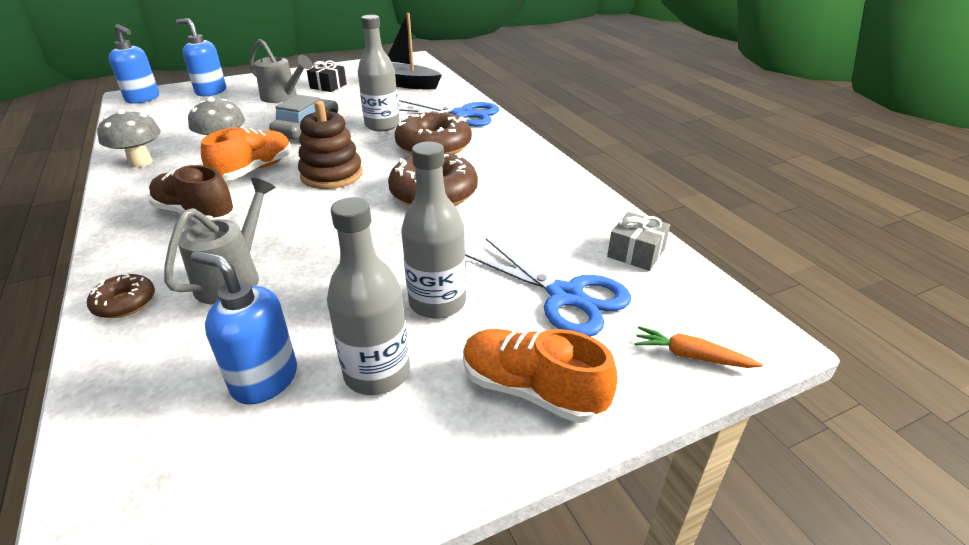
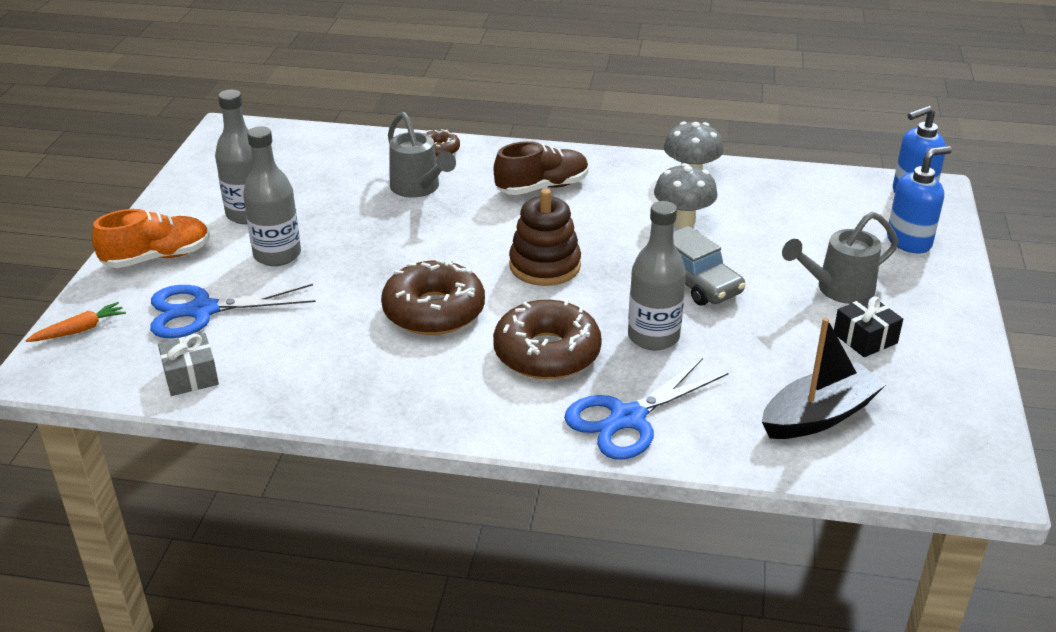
camera: 125 degrees right, 0 degrees up
blue soap dispenser [191,251,297,405] -> none
orange shoe [201,127,291,181] -> none

